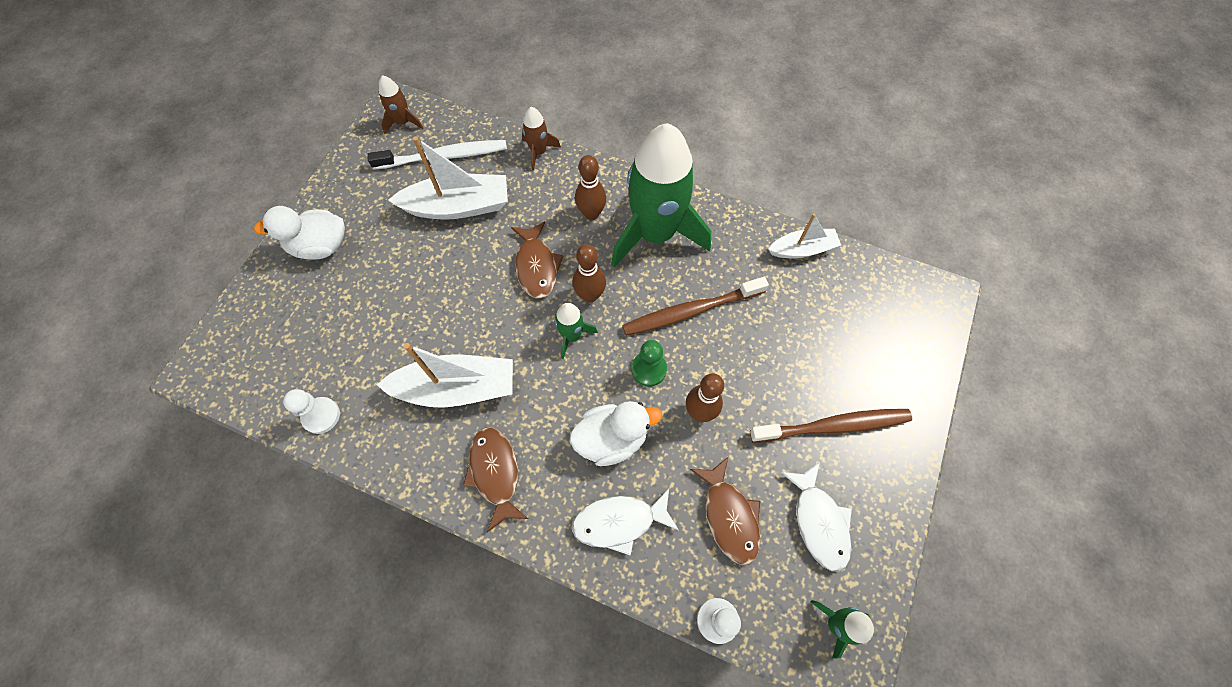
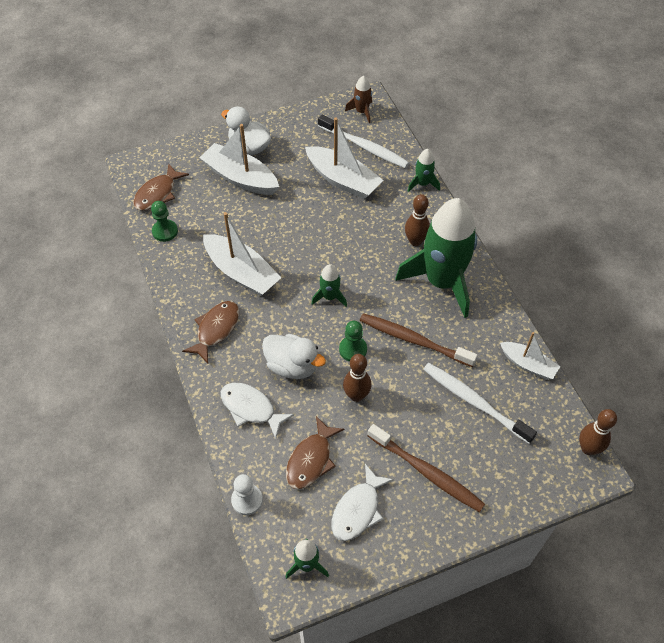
camera: 45 degrees right, 10 degrees down
white pawn [283,389,340,434] -> green pawn [151,201,178,242]
brown fish [511,221,563,298] -> brown fish moved to [133,164,189,211]
brown rocket [522,107,561,170] -> green rocket [408,149,440,192]
brown bowling pin [572,244,606,302] -> brown bowling pin moved to [579,409,617,455]
none -> white boat [200,124,279,195]
none -> white toothbrush [423,363,537,444]

